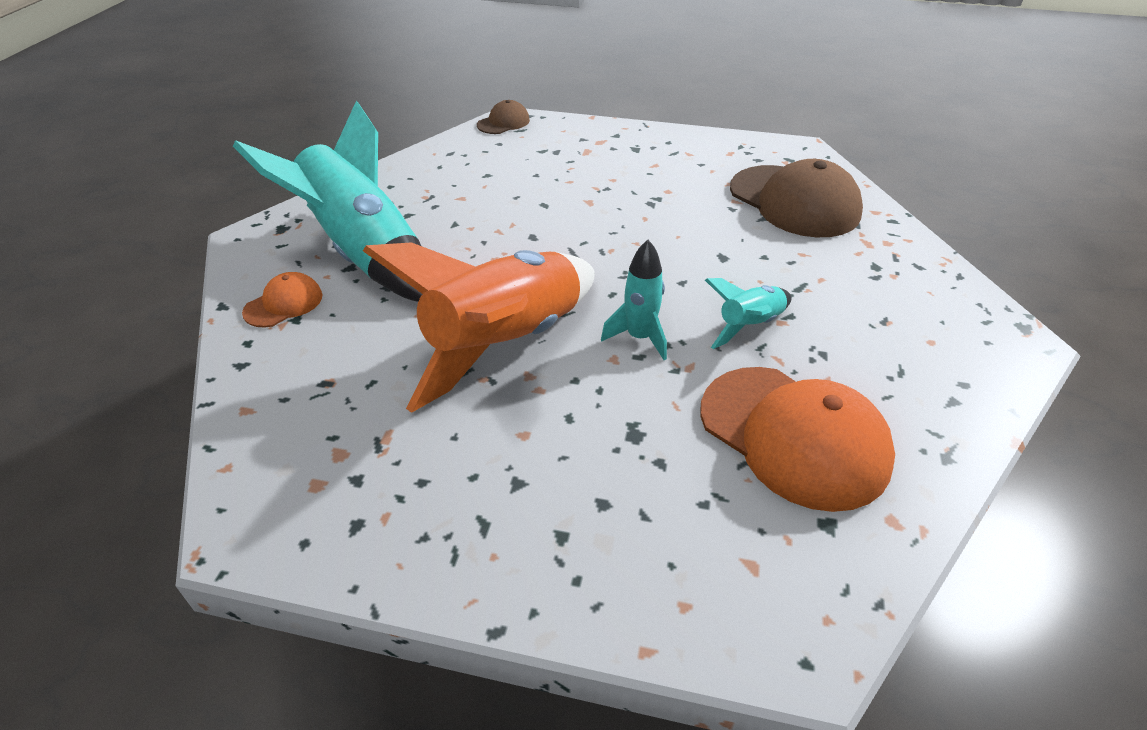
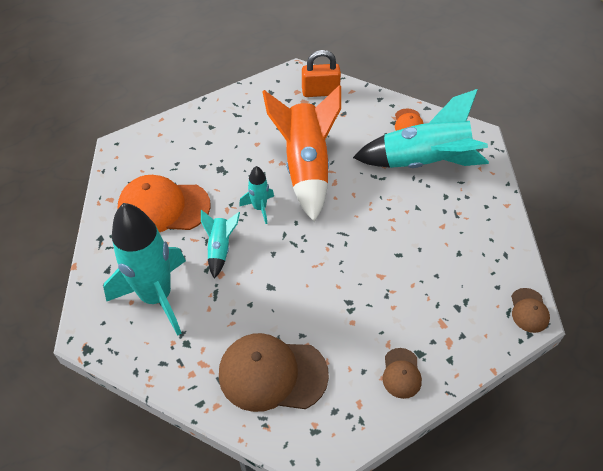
camera: 135 degrees right, 10 degrees up
none -> turquoise rocket [103,203,186,336]
none -> orange padlock [302,50,341,97]
none -> brown cap [383,348,422,399]

